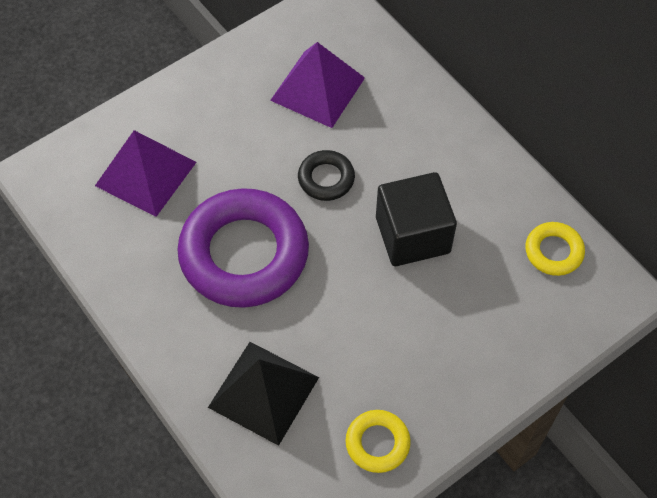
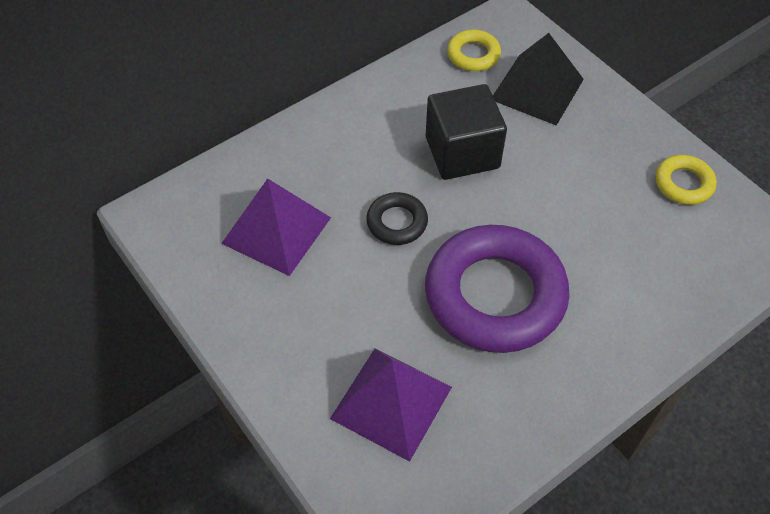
camera: 90 degrees left, 5 degrees down
black pyramid [208,342,319,446] -> black pyramid moved to [493,33,584,126]

